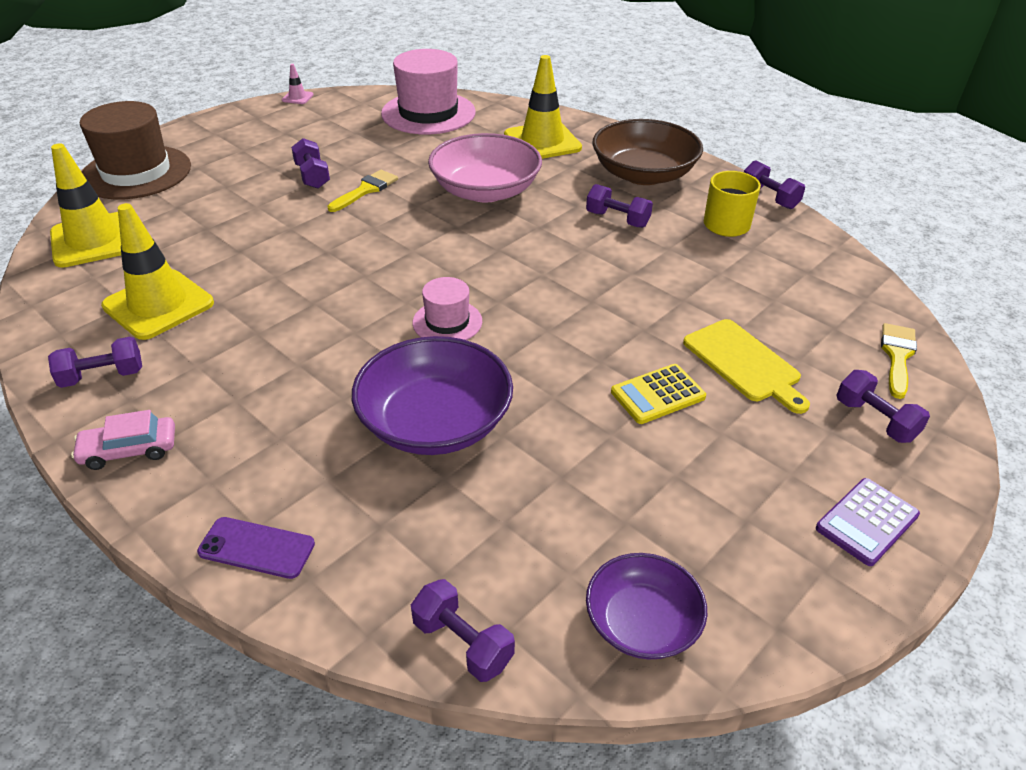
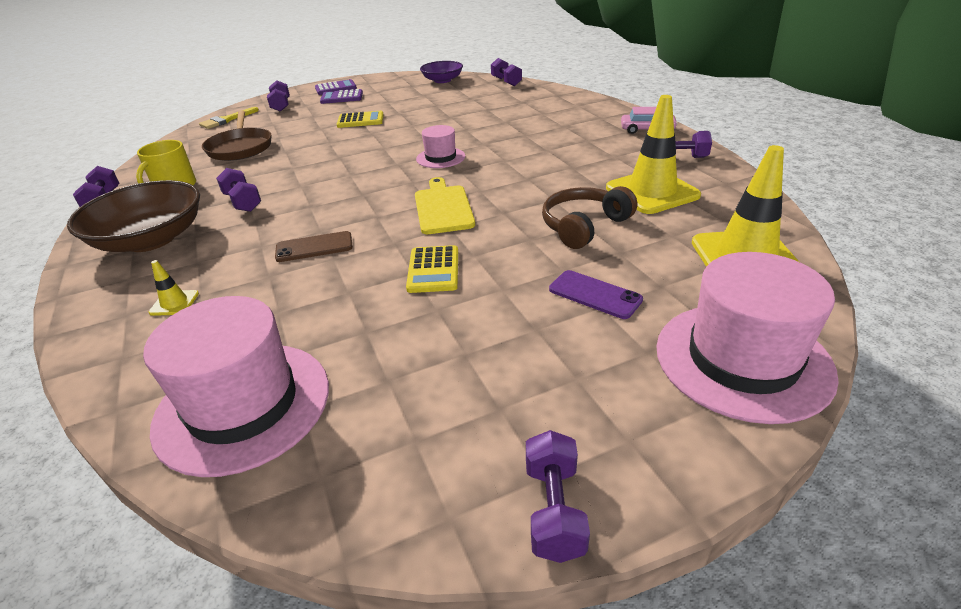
camera: 155 degrees left, 5 degrees down
brown hat [80,101,191,199] -> pink hat [656,252,839,424]
purple phone [197,517,315,579] -> purple phone moved to [549,270,643,319]
pink traffic cone [282,64,313,104] -> none
purple dumbbell [291,138,330,189] -> purple dumbbell moved to [526,430,590,563]
yellow brush [328,170,398,212] -> yellow calculator [406,245,458,293]
purple bowl [352,336,513,455] -> none
pink bowl [428,133,542,203] -> brown phone [275,231,353,262]
yellow traffic cone [504,55,582,159] -> yellow traffic cone [149,260,199,316], size x0.43
yellow cutting board [683,319,810,414] -> yellow cutting board moved to [415,177,475,234]
none -> brown pan [202,110,272,161]
none -> purple calculator [320,89,363,104]
none -> brown headphones [542,186,637,249]

